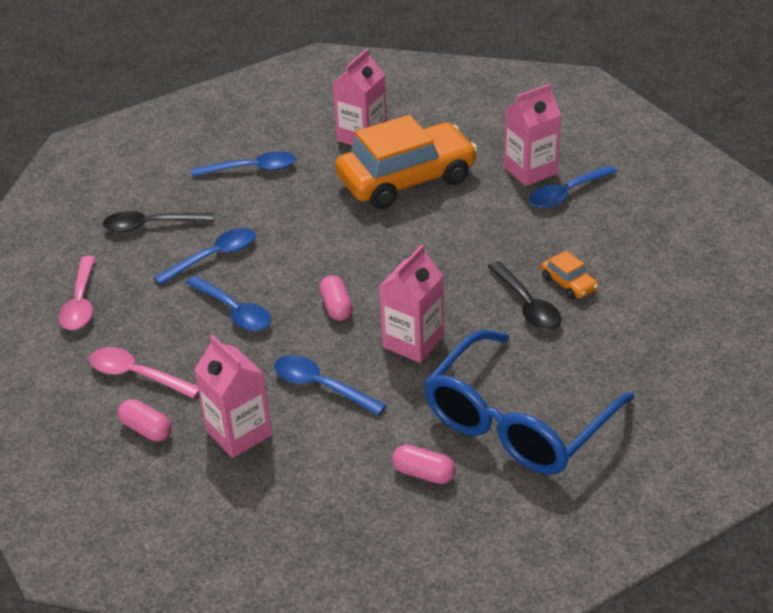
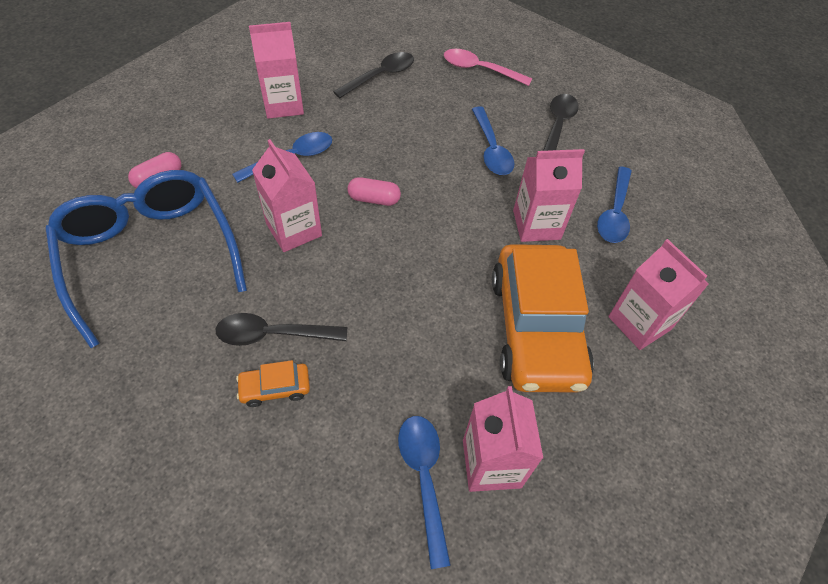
camera: 110 degrees right, 15 degrees up
pink spoon [89,347,199,398] -> black spoon [333,52,414,98]
pink capsule [118,399,172,442] -> none
blue spoon [186,275,271,331] -> none
none -> pink carton [513,149,585,242]

